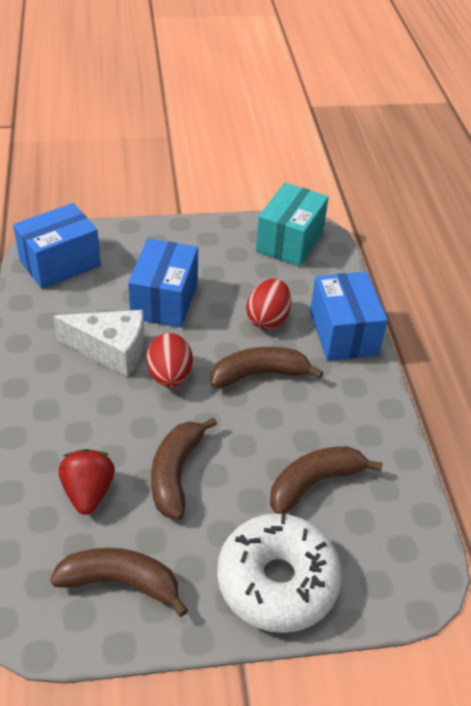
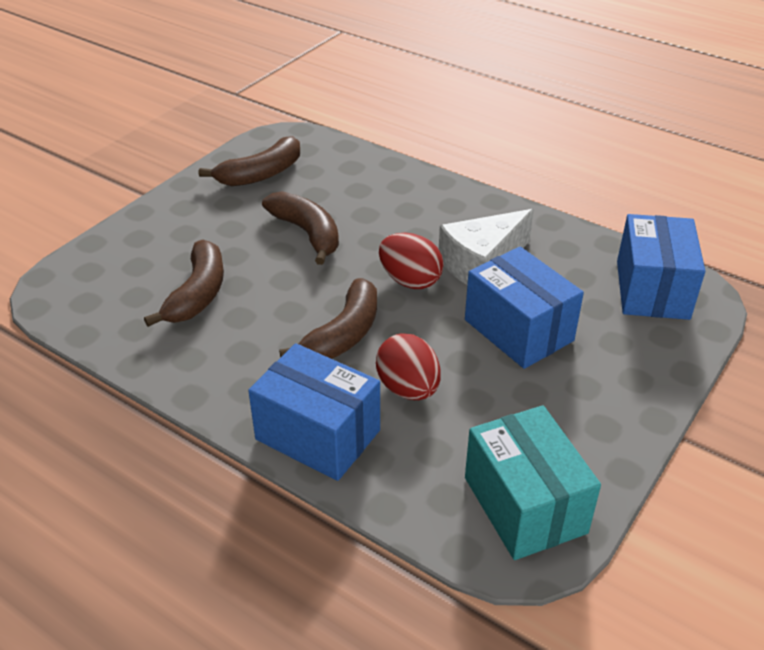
camera: 135 degrees right, 5 degrees down
red strawberry [59,449,115,515] -> none
white donut [217,513,342,633] -> none

